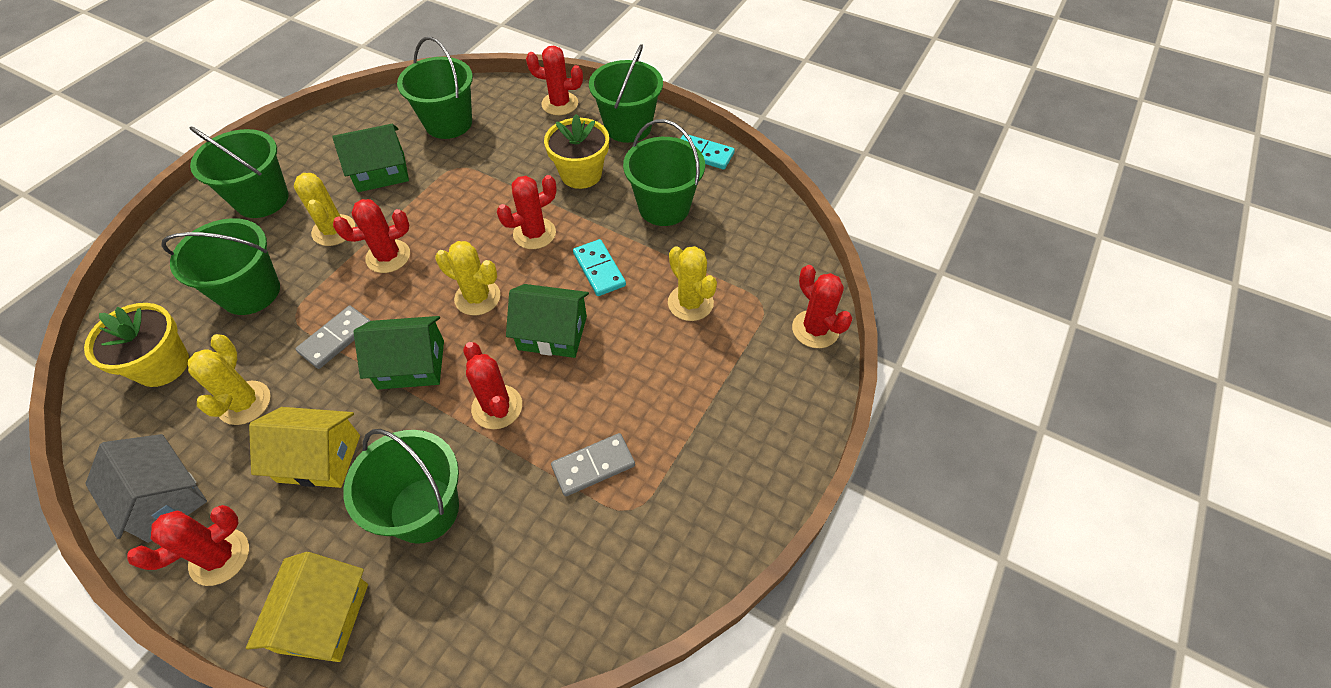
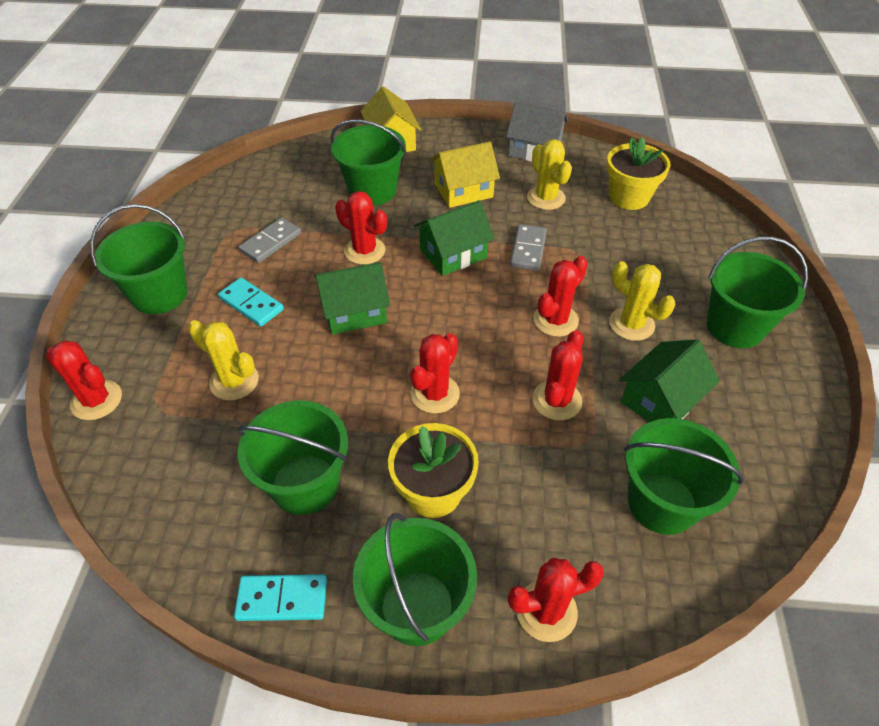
camera: 155 degrees right, 5 degrees down
red cactus [127,505,249,586] -> red cactus moved to [532,330,583,420]
green bucket [161,218,280,315] -> green bucket moved to [90,204,187,314]
yellow cactus [436,241,501,315] -> none
turquoise domino [573,239,626,296] -> turquoise domino moved to [218,277,284,327]

